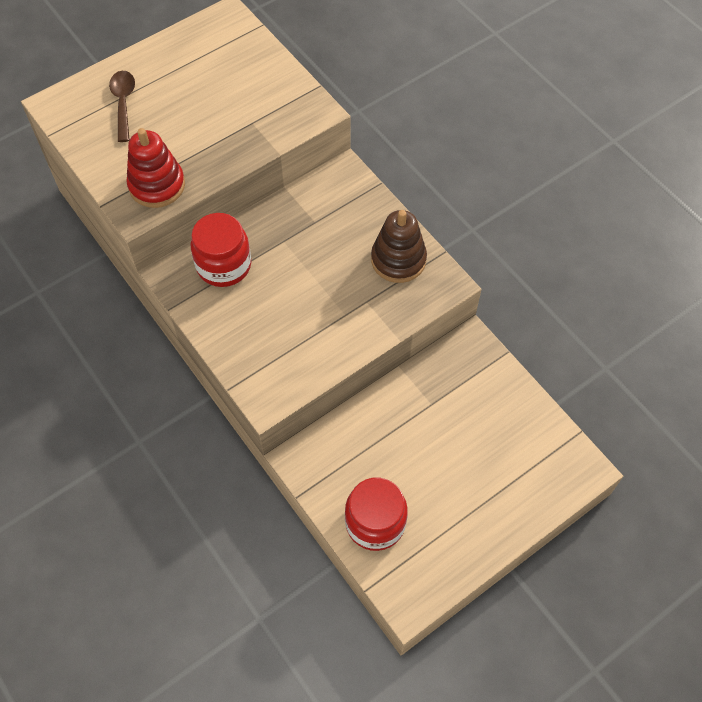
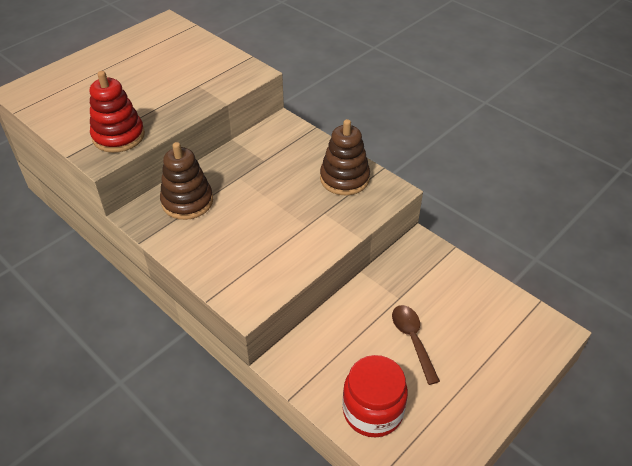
camera: 10 degrees left, 15 degrees down
brown spoon [109,71,135,142] -> brown spoon moved to [392,305,440,385]
red jar [191,213,251,287] -> brown stacking toy [160,142,213,220]

